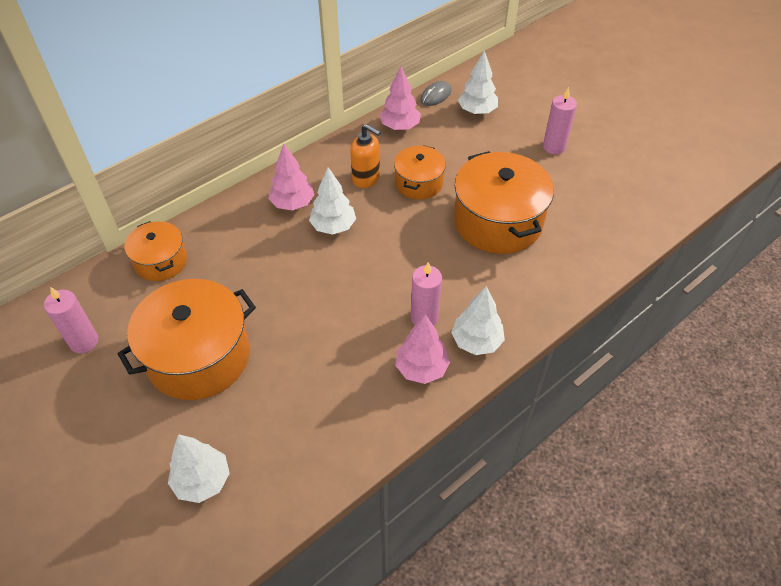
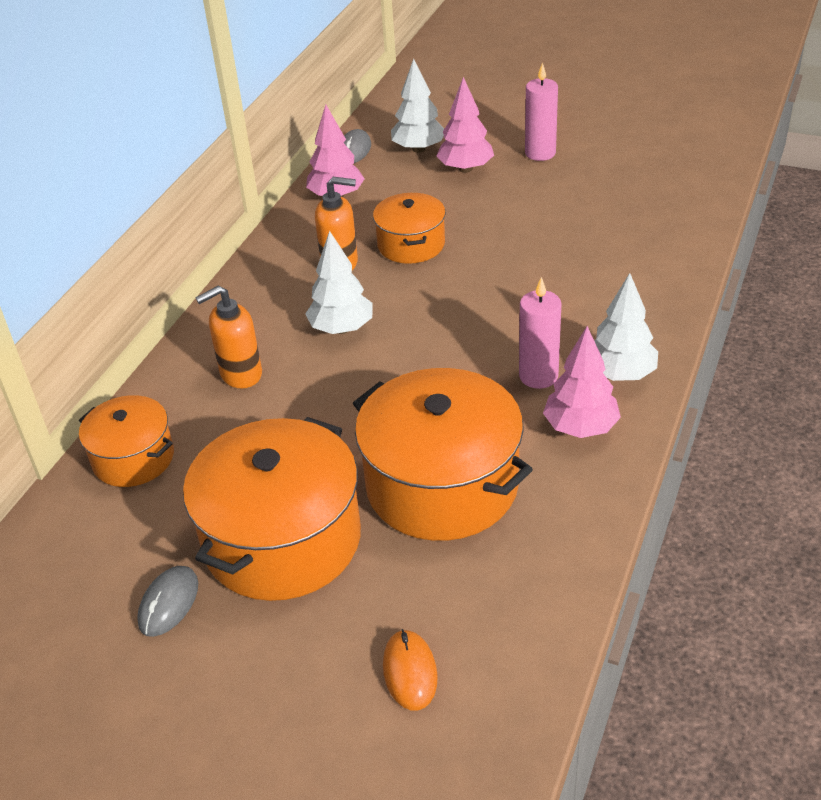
camera: 25 degrees left, 10 degrees down
pink candle [44,287,98,353] -> none
white tree [168,434,230,503] -> orange mouse [383,629,438,711]
pink tree [268,144,315,211] -> pink tree moved to [436,77,494,173]
orange pot [454,151,554,254] -> orange pot moved to [353,368,533,541]
none -> grey mouse [137,566,198,637]
none -> orange soap dispenser [195,286,262,388]

